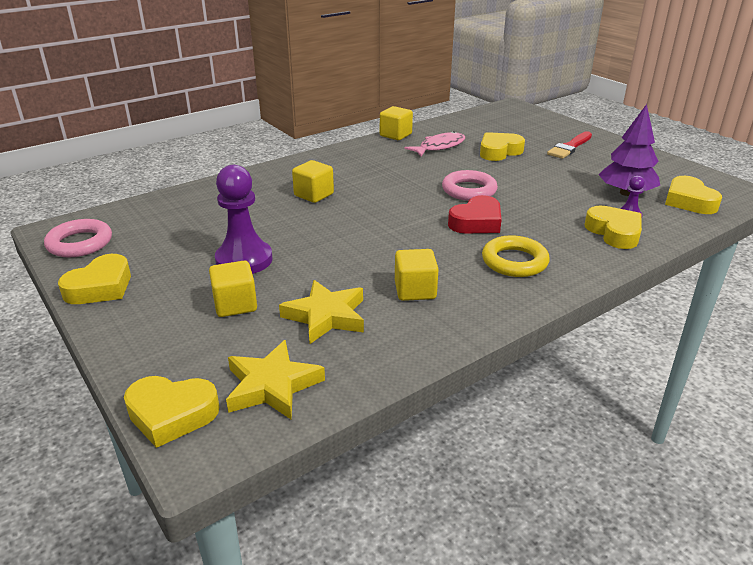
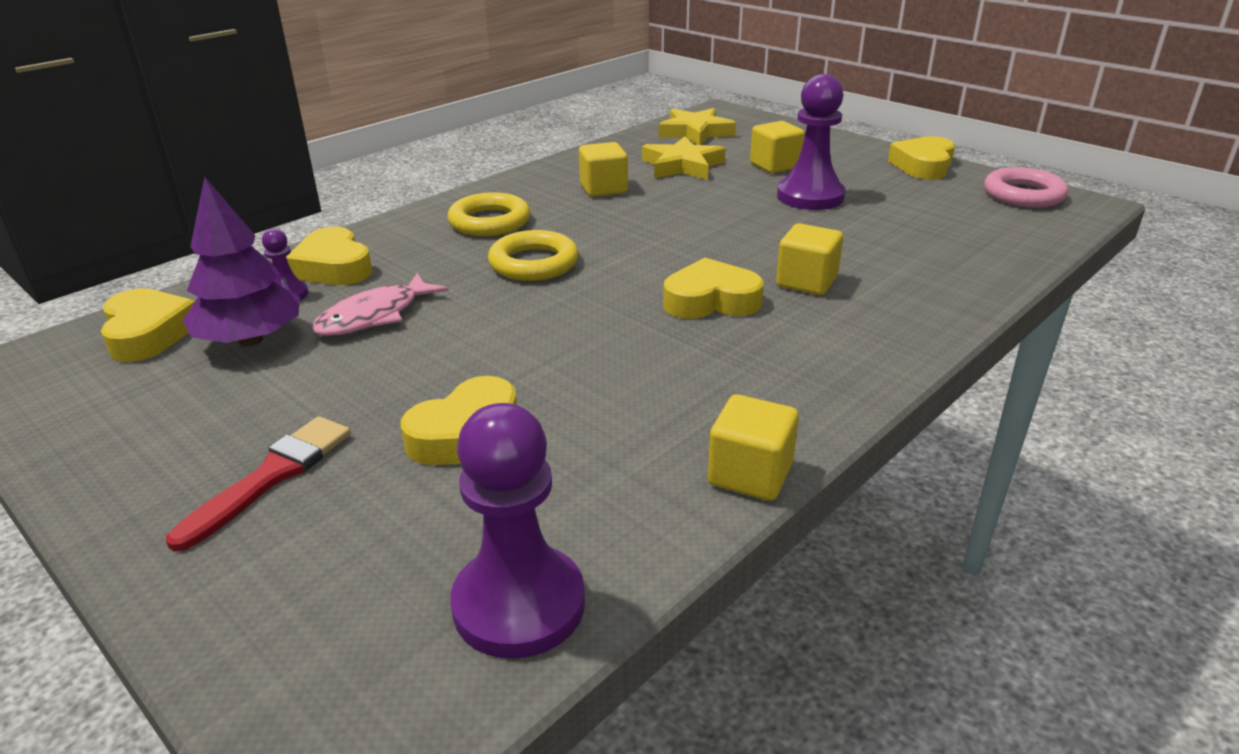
camera: 170 degrees right, 0 degrees up
yellow heart [124,376,219,448] -> yellow heart moved to [663,257,764,319]
pink fish [405,131,465,156] -> pink fish moved to [312,273,448,336]
pink ring [442,170,498,201] -> none
red heart [448,195,502,234] -> yellow ring [488,230,579,281]
none -> purple pawn [450,403,585,659]

